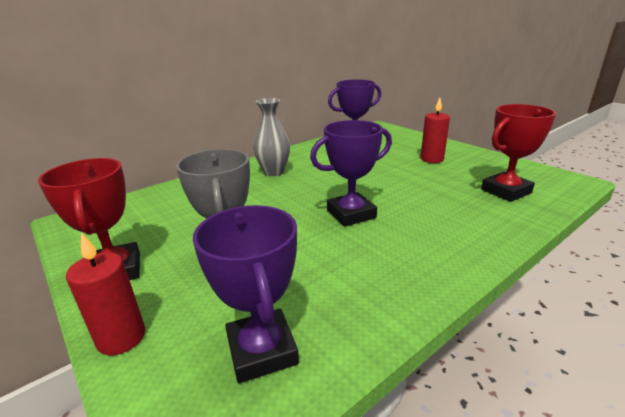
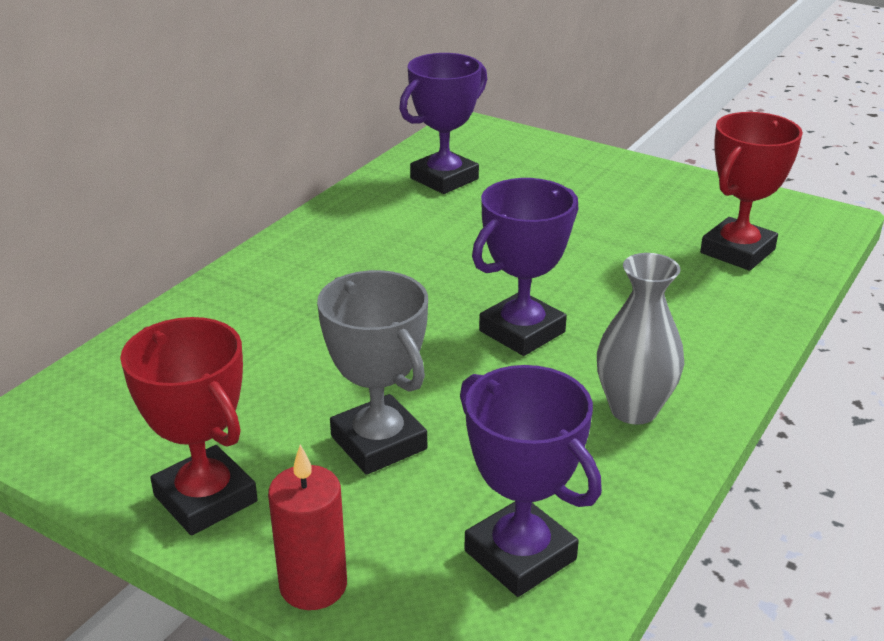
camera: 20 degrees left, 5 degrees up
grey vase [253,98,290,176] -> grey vase moved to [597,253,684,425]
red candle [421,98,450,163] -> none

